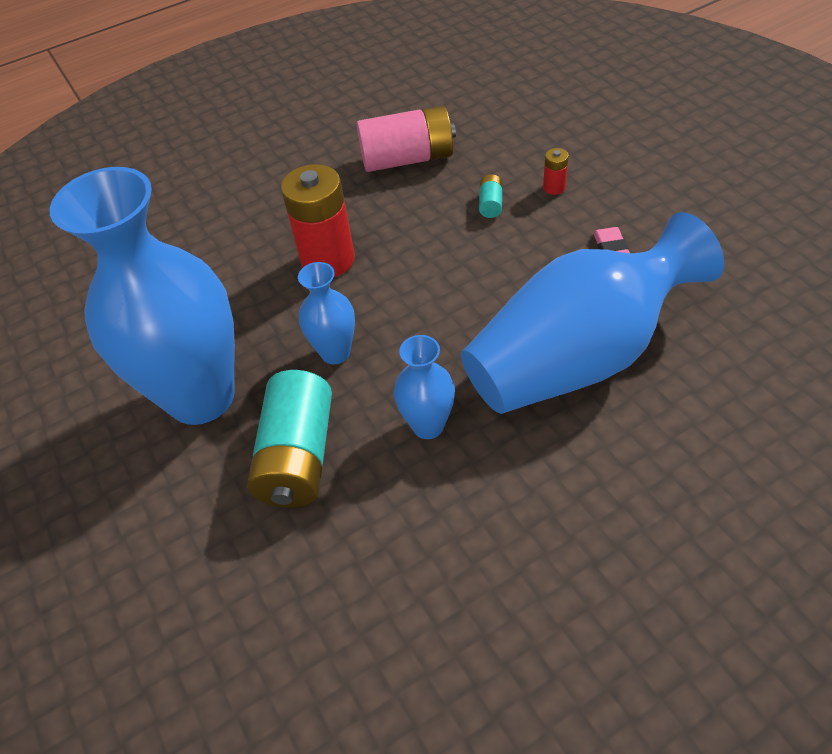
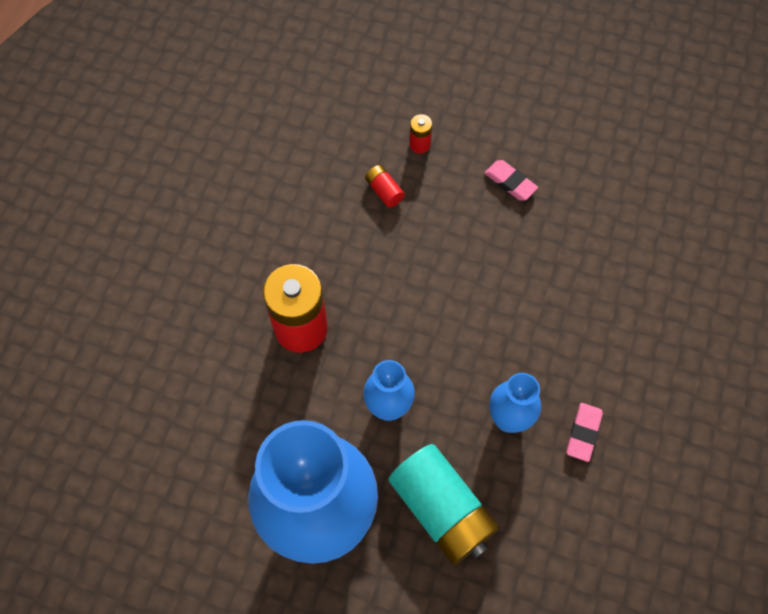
camera: 45 degrees left, 15 degrees up
pink battery [357,105,456,172] -> none
blue vase [461,212,724,414] -> none
turquoise battery [479,174,502,218] -> red battery [365,165,405,208]
none -> pink eraser [567,403,603,462]

